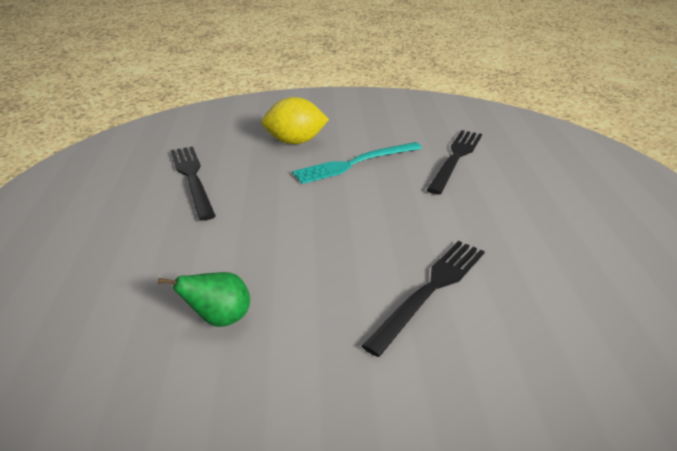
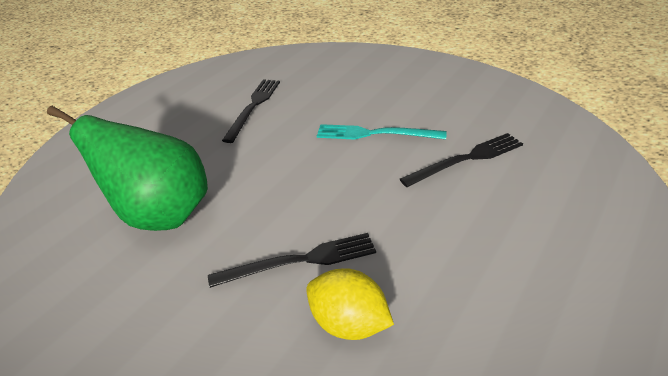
camera: 40 degrees right, 5 degrees up
green pear [158,272,250,327] -> green pear [47,106,208,231], size x2.42
yellow lemon [261,97,329,144] -> yellow lemon moved to [306,268,394,340]

